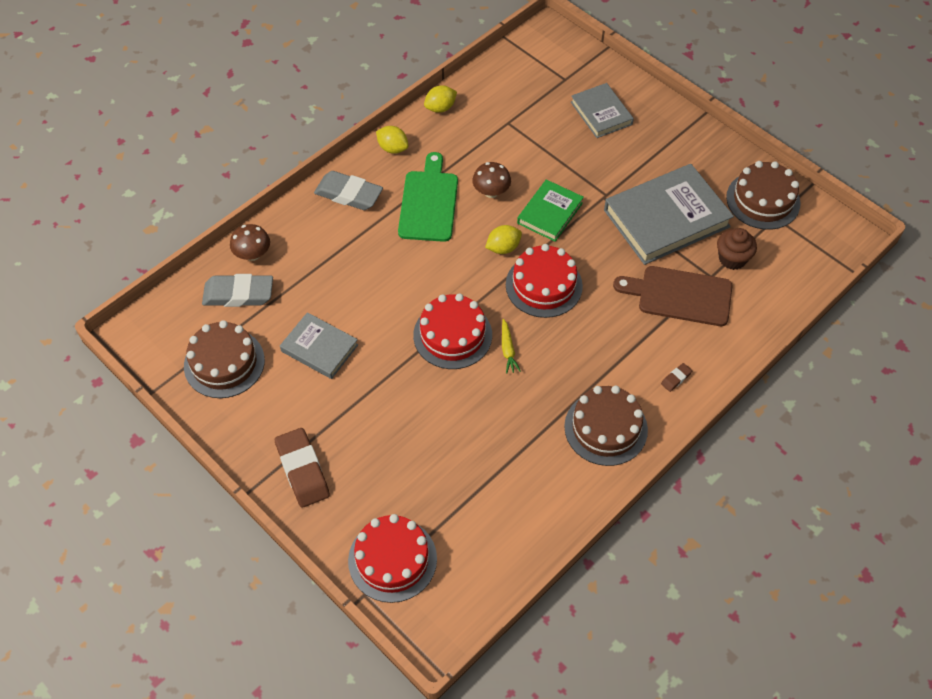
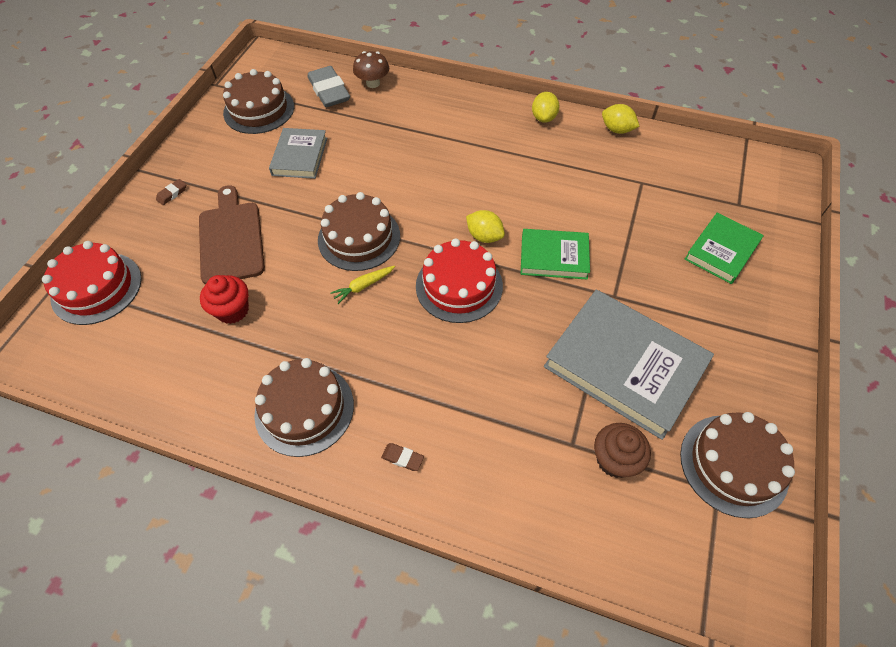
camera: 65 degrees right, 0 degrees up
brown eraser [275,428,330,508] -> brown eraser [156,179,186,205], size x0.44
grey eraser [314,171,383,210] -> none
green cutting board [398,152,458,242] -> none
red cake [413,294,492,369] -> brown cake [318,192,400,271]
brown mushroom [472,162,511,198] -> none
grey book [571,83,634,138] -> green book [685,213,763,284]
brown cutting board [613,266,732,326] -> brown cutting board moved to [199,185,265,284]
none -> red cupcake [200,275,249,324]

